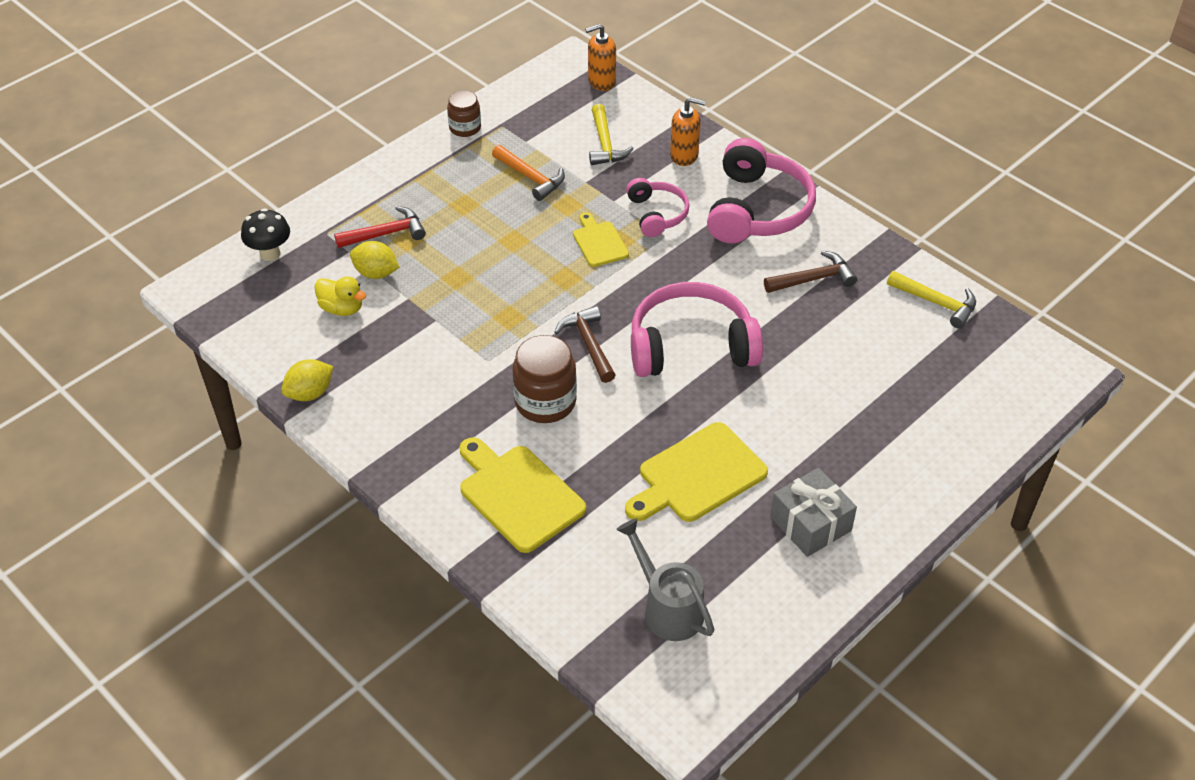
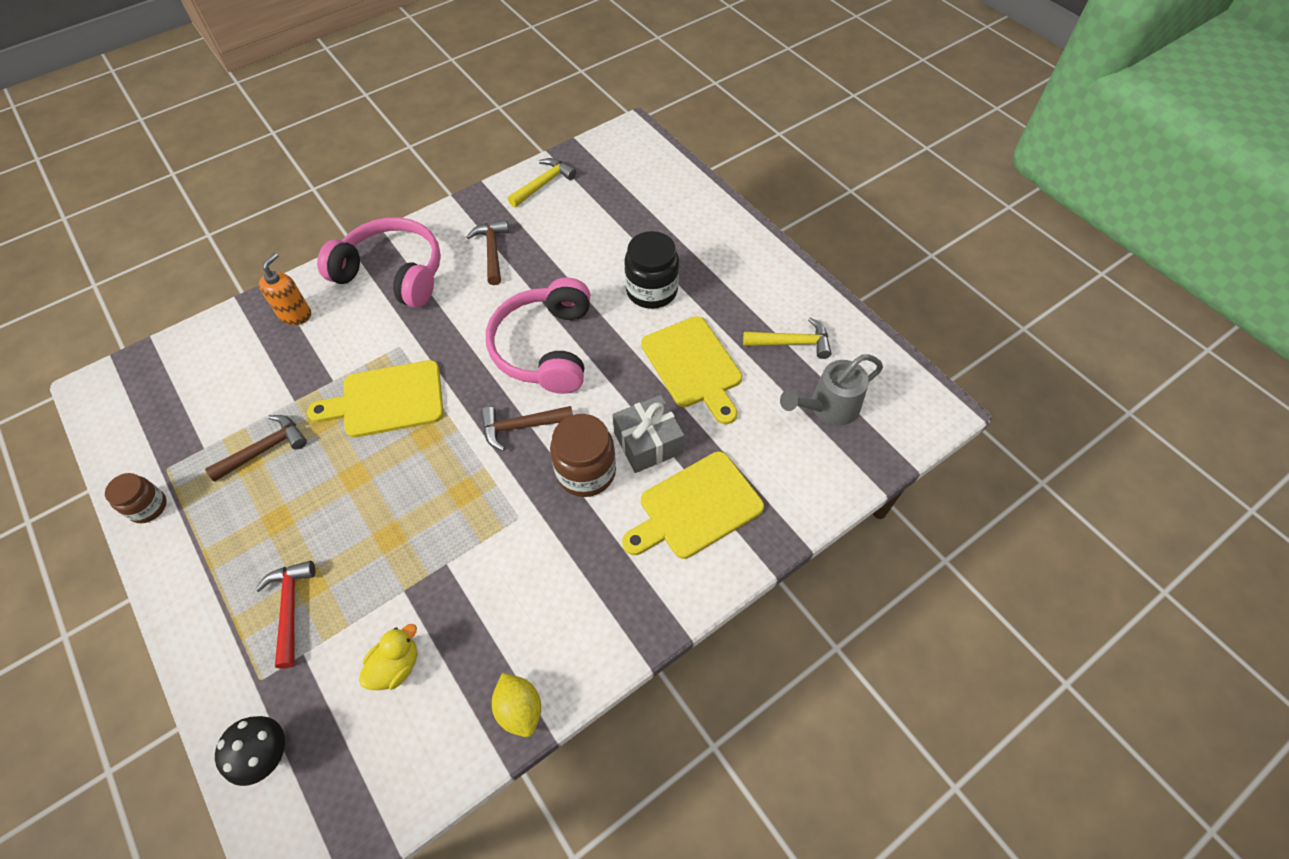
camera: 80 degrees left, 10 degrees up
yellow lemon [350,241,399,279] -> none
orange hammer [492,145,565,201] -> brown hammer [205,415,307,482]
yellow cutting board [573,212,629,267] -> yellow cutting board [307,360,444,438], size x1.74
orange soap dispenser [585,24,616,91] -> none
yellow hammer [589,104,634,165] -> yellow hammer moved to [743,317,832,359]
pink headphones [626,178,690,237] -> none
grey gift [770,468,857,557] -> grey gift moved to [612,395,684,473]
none -> black jar [624,231,679,309]

